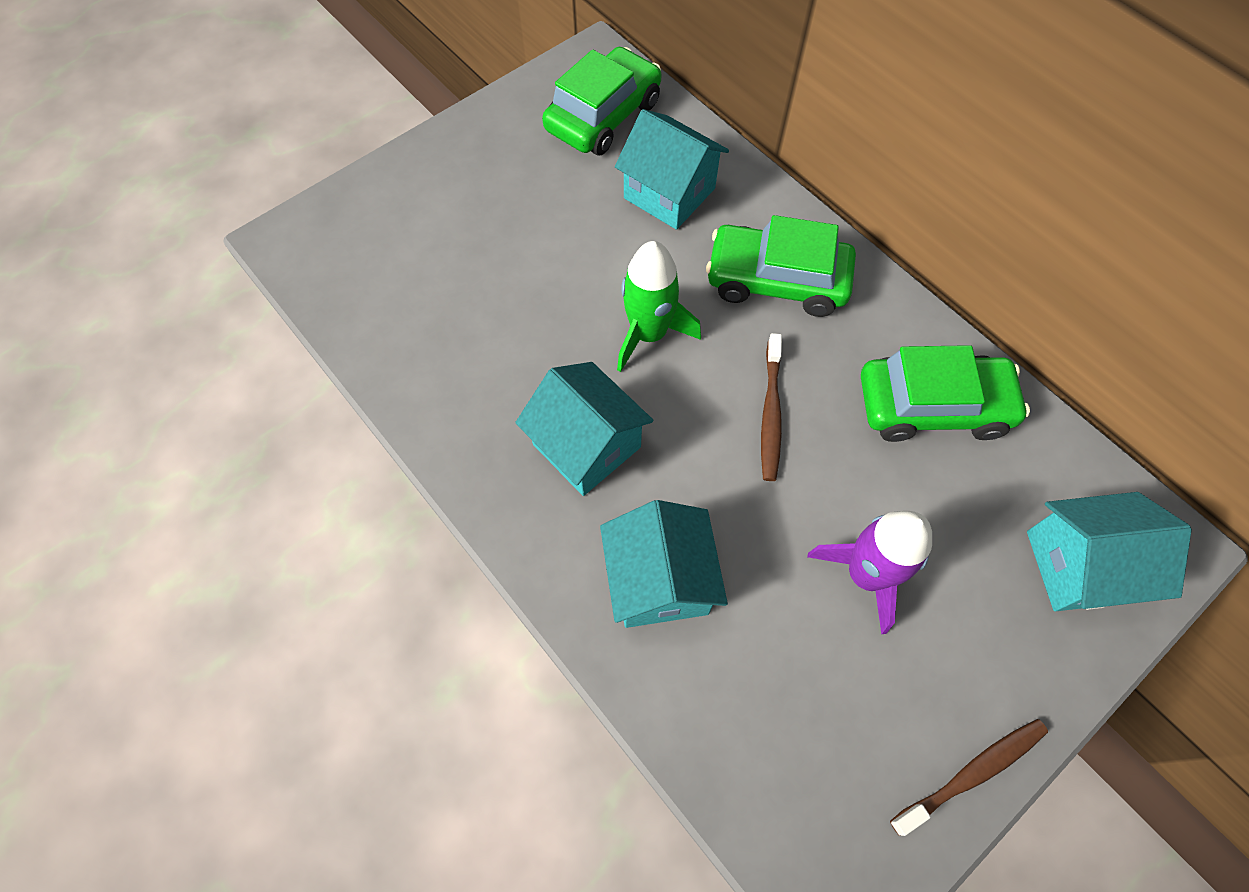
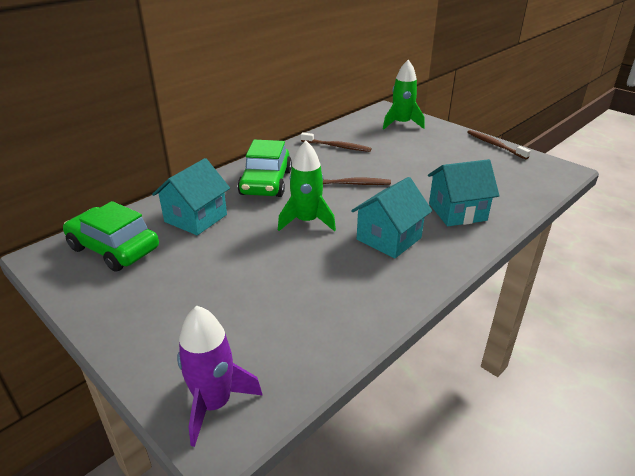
camera: 95 degrees left, 30 degrees down
purple rocket [807,511,932,635] -> purple rocket moved to [177,306,263,447]
green car [861,345,1030,442] -> brown toothbrush [301,132,372,152]
turquoise house [1027,492,1192,611] -> green rocket [383,60,424,129]

